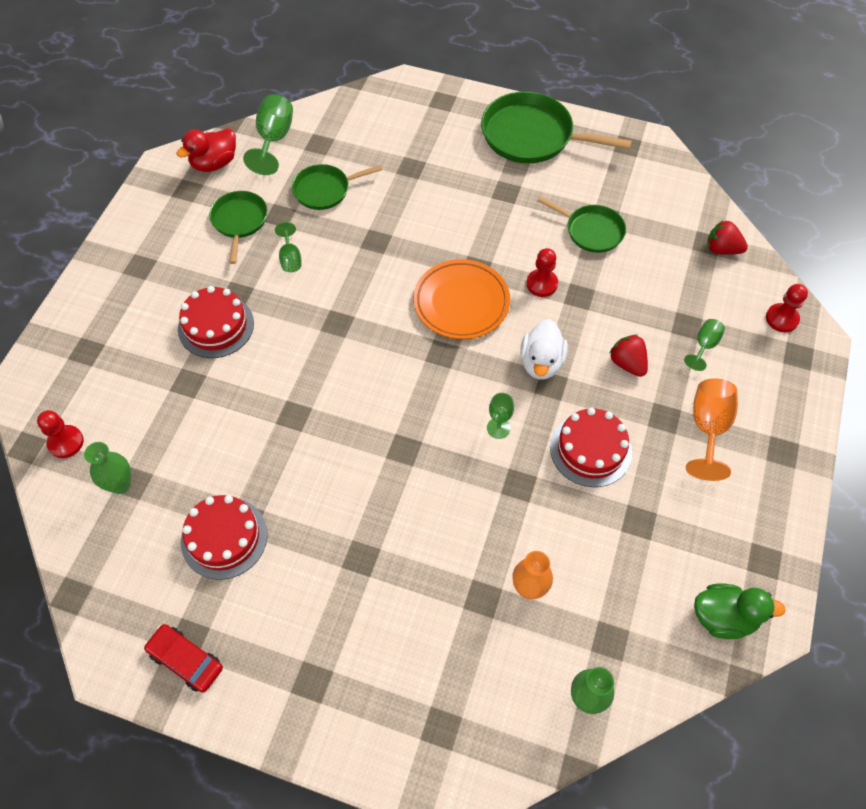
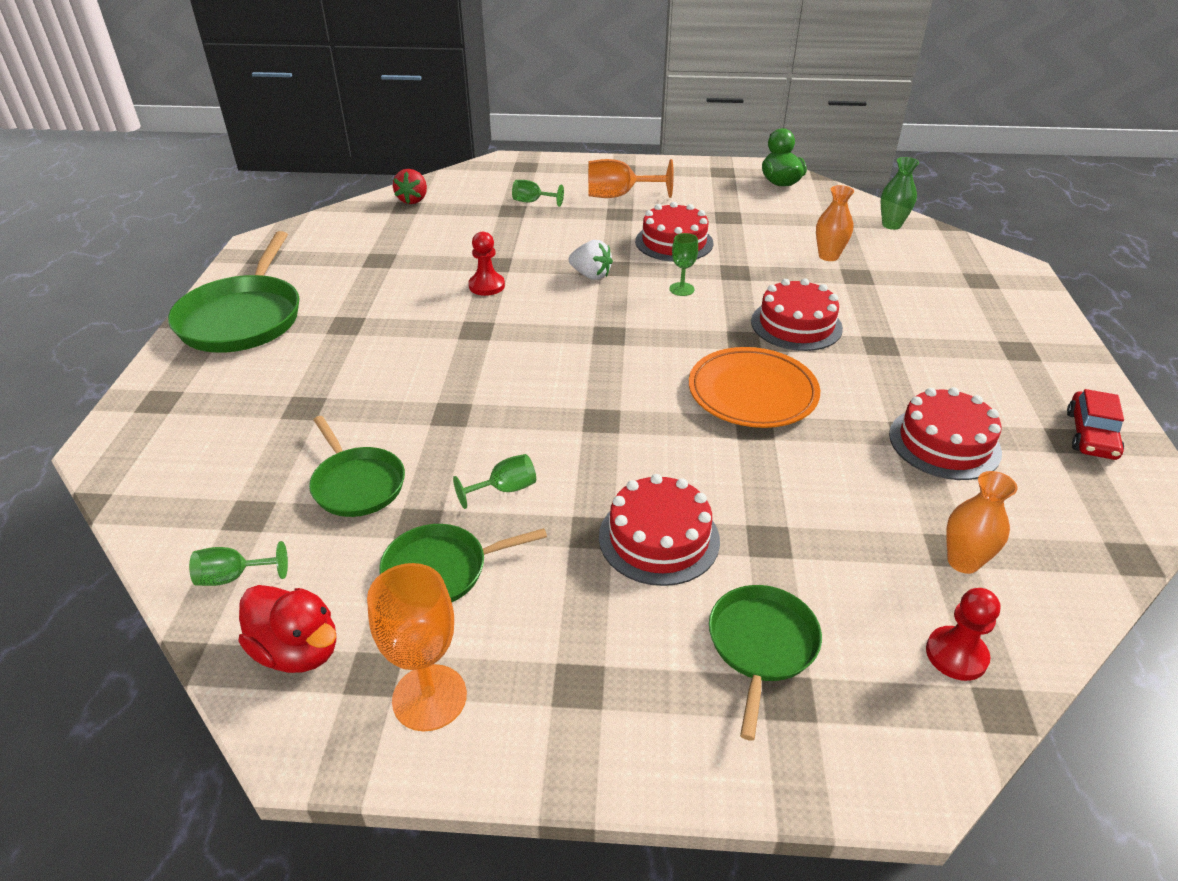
camera: 105 degrees left, 20 degrees down
green vase [84,442,131,494] -> orange vase [946,471,1018,574]
green goblet [243,94,293,175] -> green goblet [189,541,288,586], size x0.57
orange plate [413,259,510,339] -> orange plate moved to [689,347,820,428]
white duck [520,319,568,379] -> white strawberry [568,240,613,280]
green pan [537,196,626,253] -> green pan moved to [709,585,822,741]
red strawberry [610,334,648,377] -> none
red pawn [766,284,808,332] -> none
none -> orange goblet [367,563,467,732]
none -> red cake [751,278,843,351]

